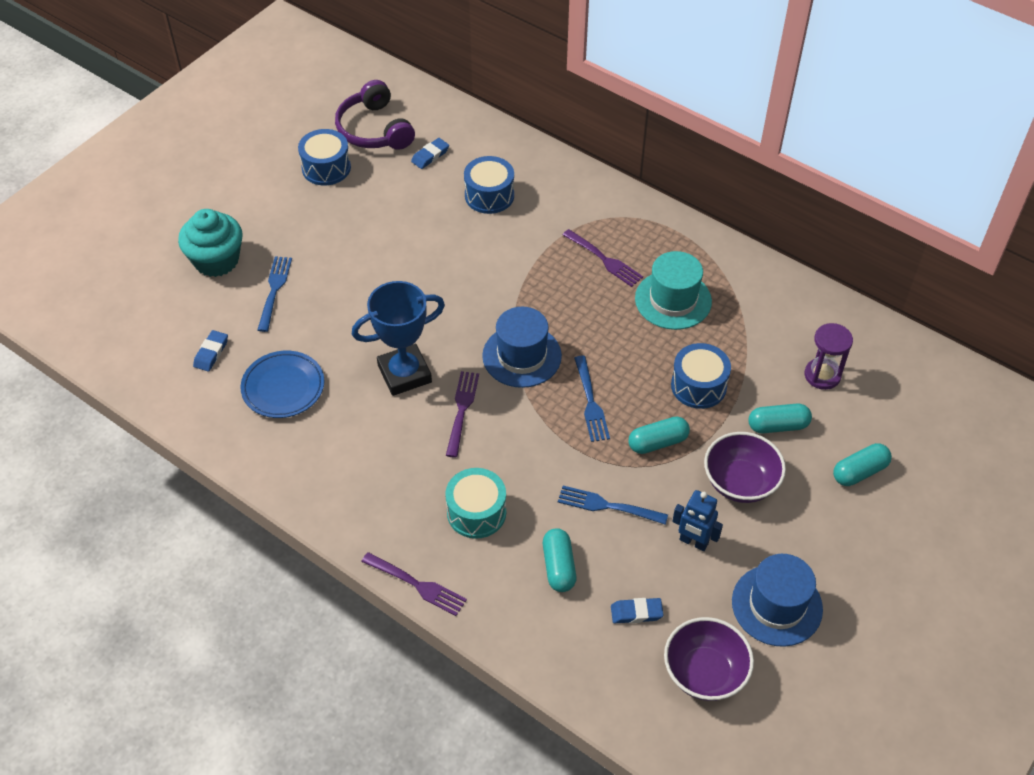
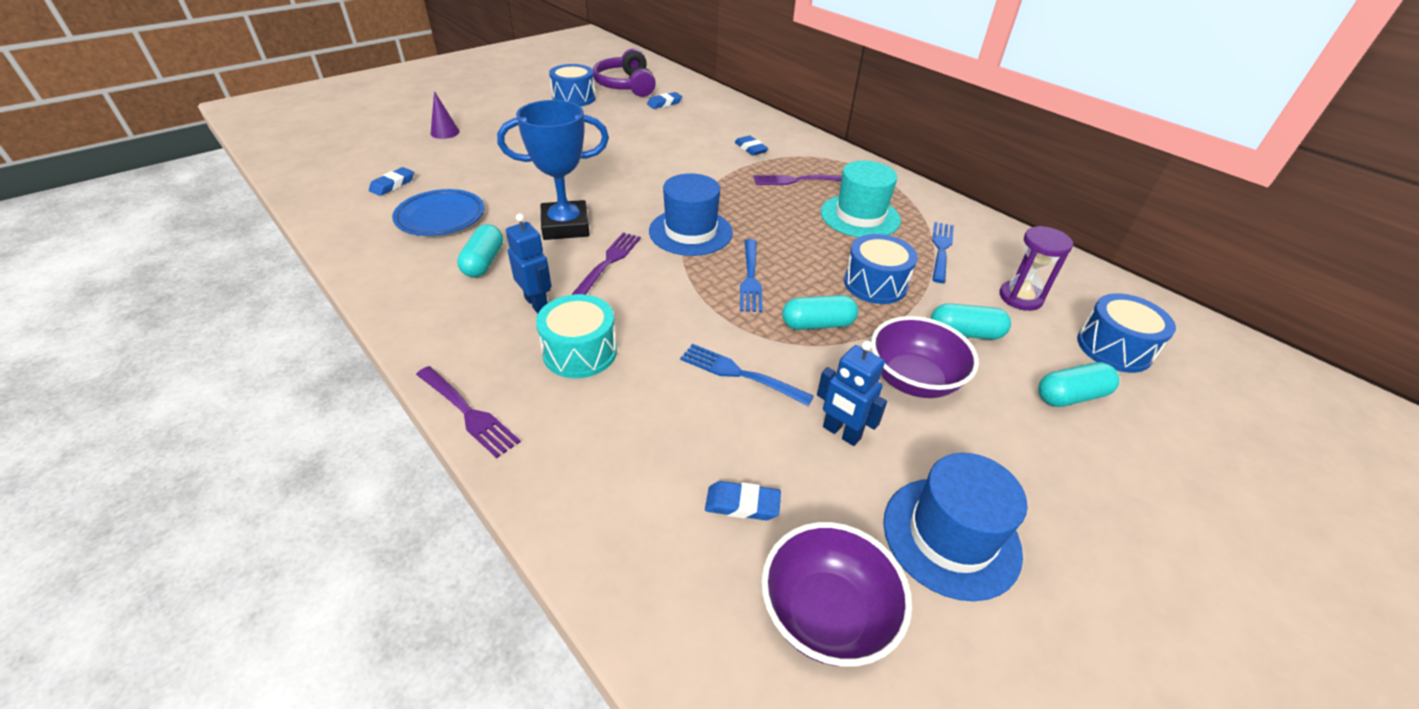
camera: 10 degrees right, 10 degrees down
turquoise cupcake [178,209,243,277] -> purple cone [431,91,460,139]
blue fork [258,256,292,332] -> blue fork moved to [932,222,954,283]
blue drum [464,156,514,214] -> blue drum moved to [1077,293,1176,373]
turquoise capsule [543,528,576,592] -> turquoise capsule moved to [457,224,503,277]
purple fork [563,229,643,287] -> purple fork turned 120 degrees clockwise [754,174,842,185]
none -> blue robot [506,213,552,313]
none -> blue eraser [735,136,768,156]

